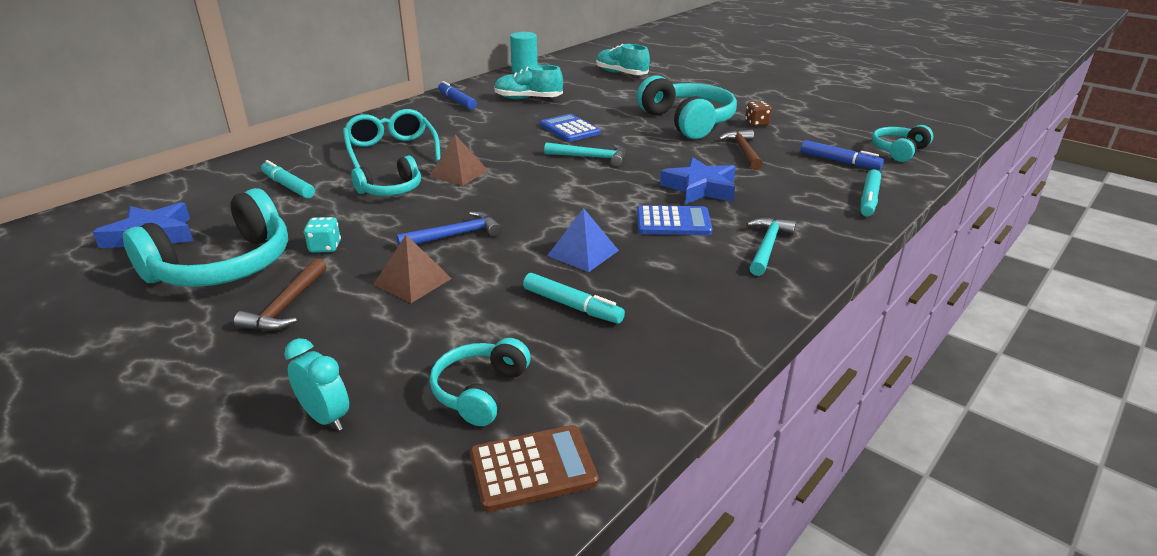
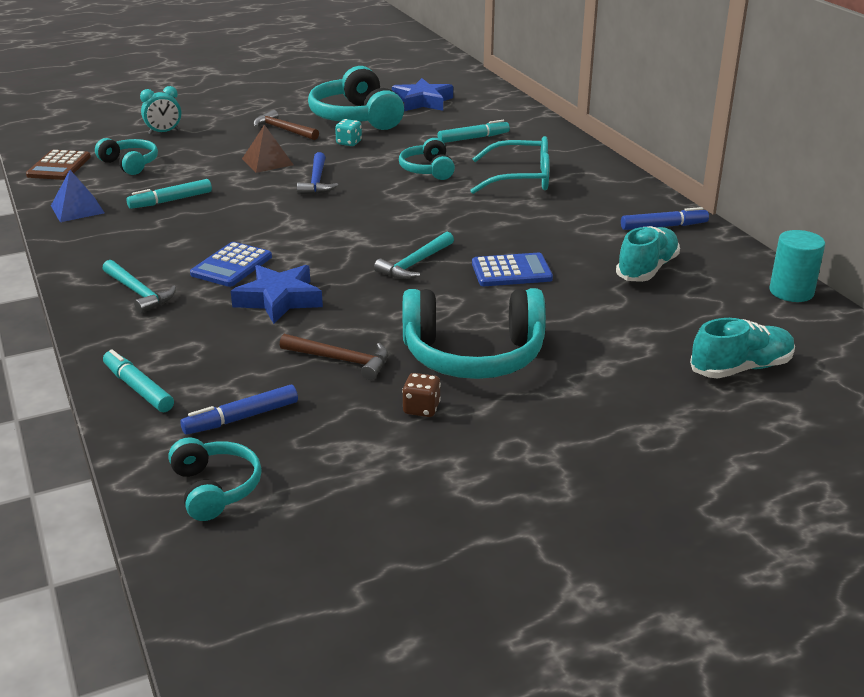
camera: 115 degrees right, 0 degrees up
brown pyramid [429,135,488,186] -> none
blue pyramid [547,208,619,272] -> blue pyramid moved to [51,170,104,222]

